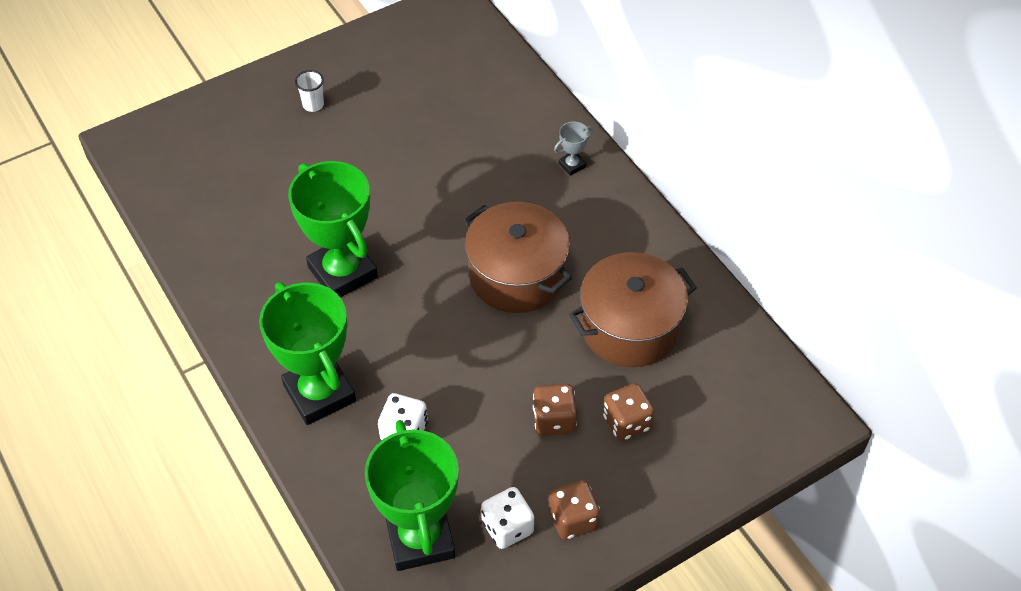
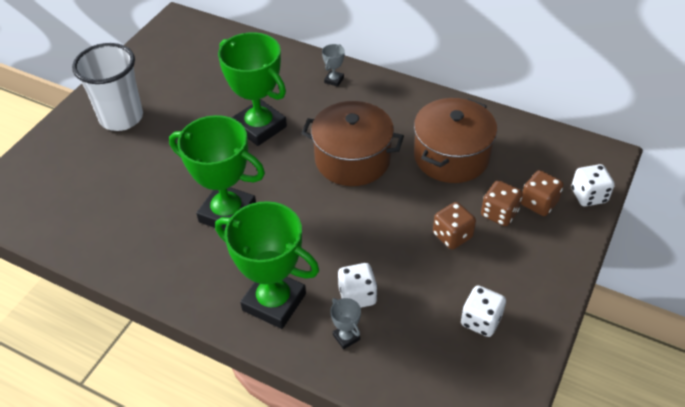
camera: 30 degrees left, 5 degrees down
white cup [295,70,324,112] -> white cup [72,43,143,131], size x2.50
green trophy [365,420,459,571] -> green trophy moved to [218,32,287,146]
brown dice [549,480,600,540] -> brown dice moved to [521,170,564,216]
none -> grey trophy [330,298,361,349]
none -> white dice [571,164,615,207]

